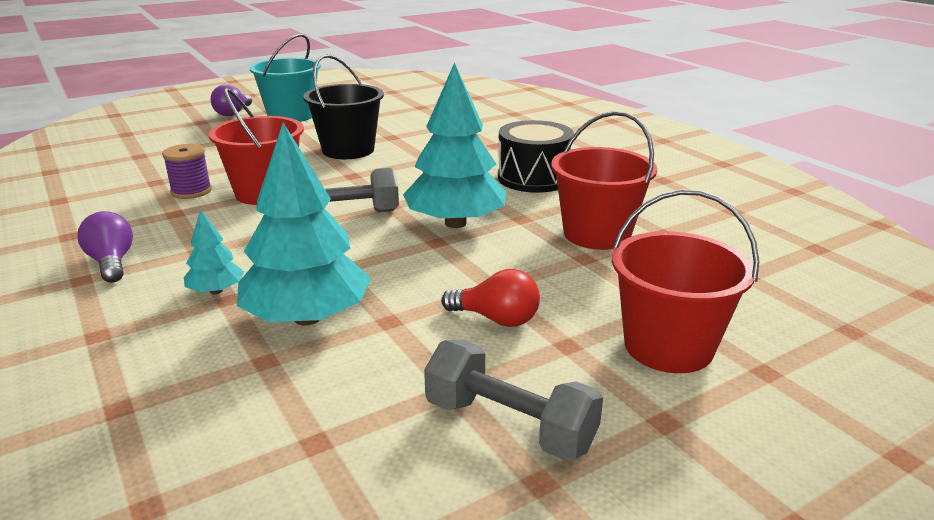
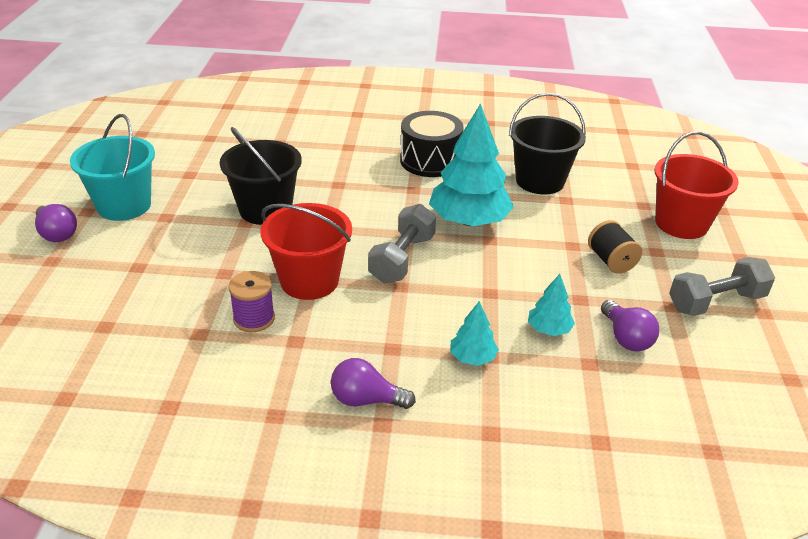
camera: 55 degrees left, 10 degrees up
turquoise tree [237,123,371,325] -> turquoise tree [528,274,575,336], size x0.47
red light bulb [441,269,540,327] -> black spool [588,220,642,274]
red bucket [551,111,657,250] -> black bucket [509,93,586,194]
none -> purple light bulb [601,300,659,352]

